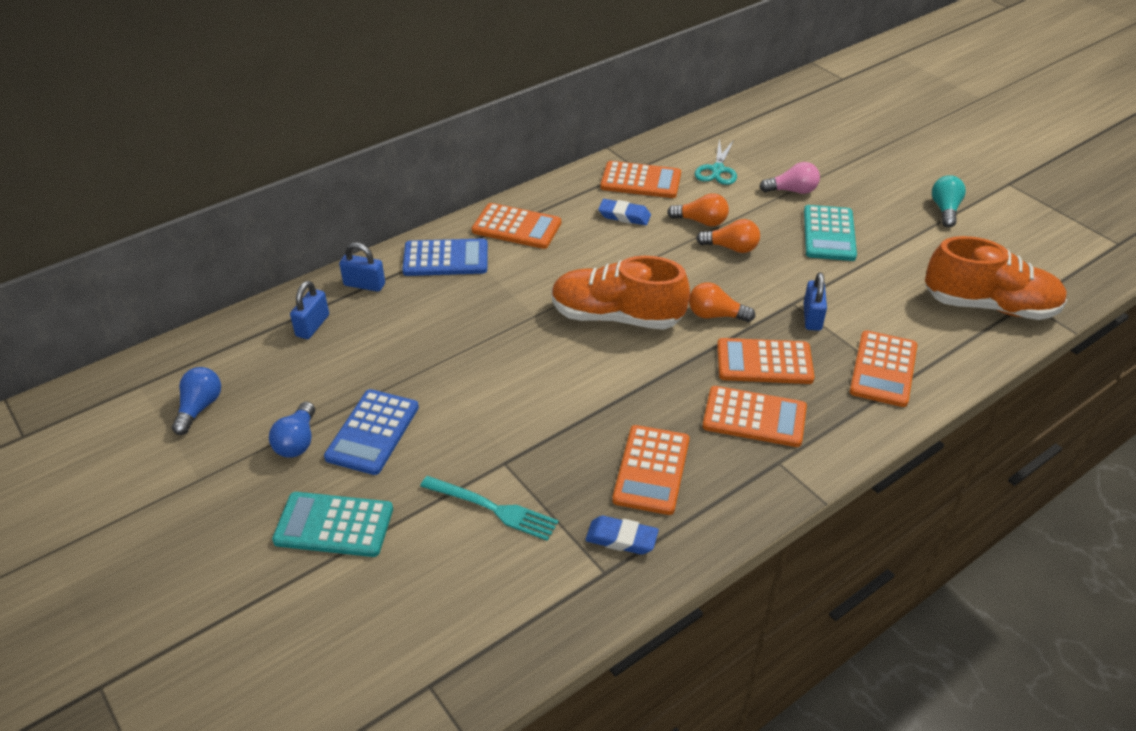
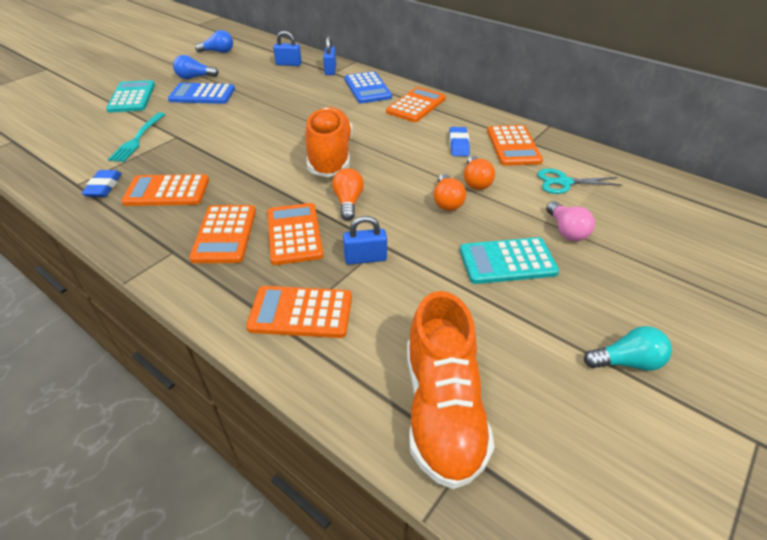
camera: 75 degrees right, 0 degrees up
orange calculator [472,203,561,249] -> orange calculator turned 150 degrees counterclockwise [386,87,446,122]

